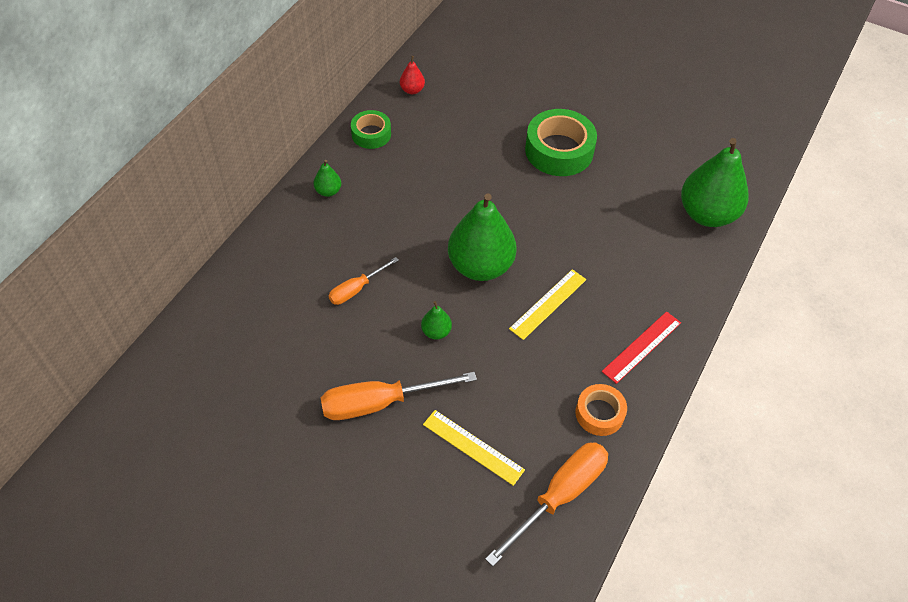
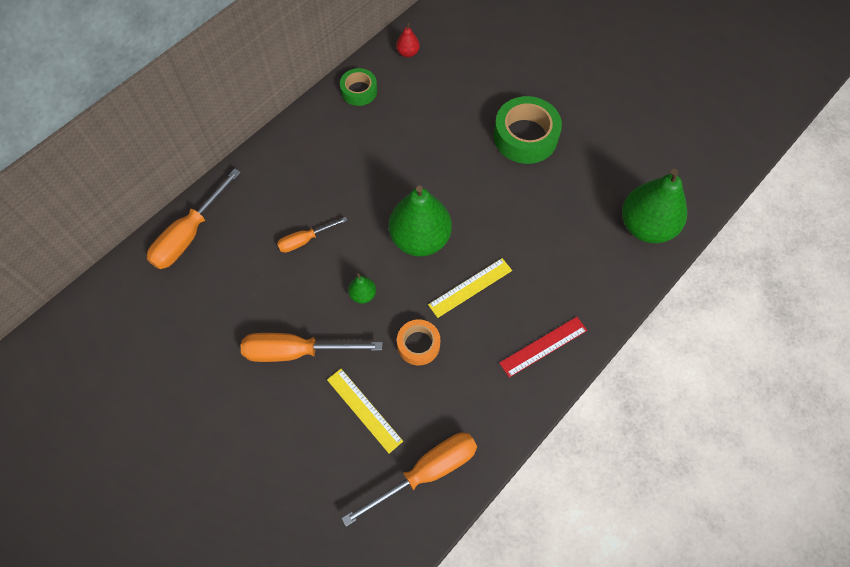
camera: 15 degrees right, 10 degrees up
green pear [313,160,341,197] -> none
orange tape [575,384,627,436] -> orange tape moved to [397,319,440,366]
none -> orange screwdriver [147,169,241,269]

